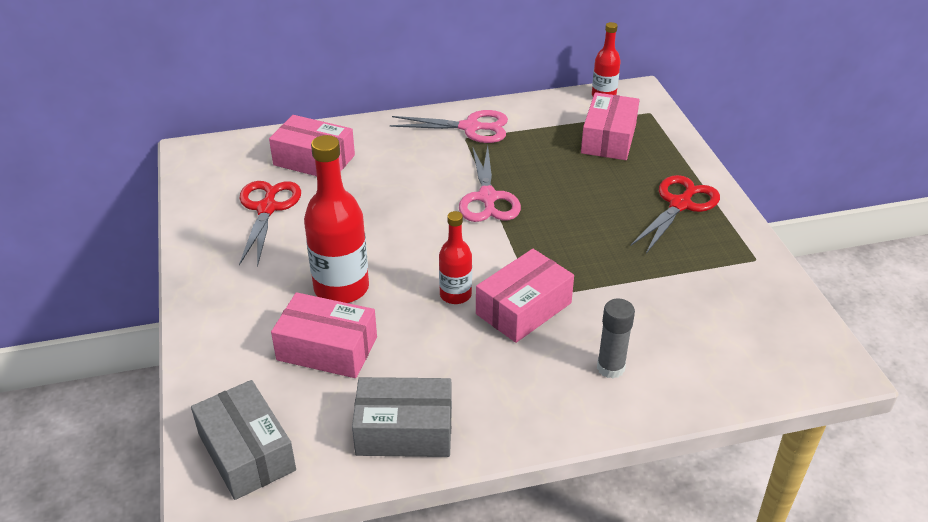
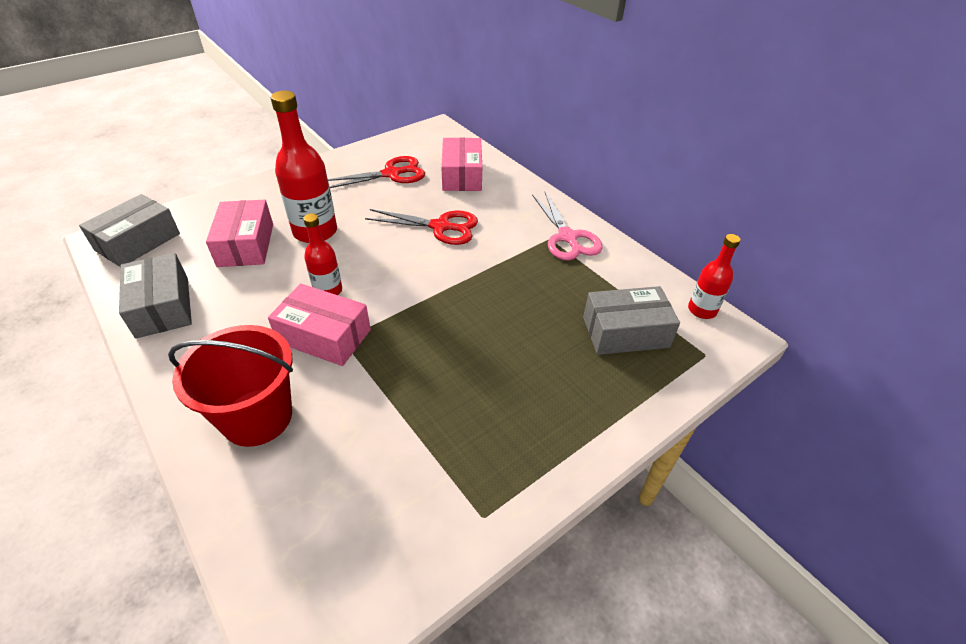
camera: 65 degrees right, 5 degrees up
pink scissors [459,145,521,222] -> none
pink box [581,92,640,160] -> grey box [583,286,680,355]
grey glue stick [597,299,635,378] -> red bucket [168,325,293,447]
red scissors [631,175,720,253] -> red scissors moved to [365,209,478,245]

